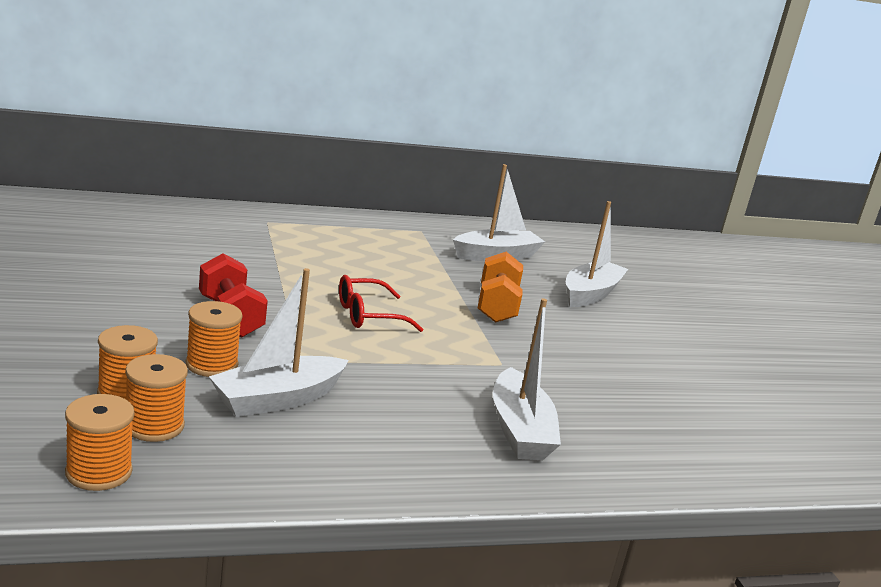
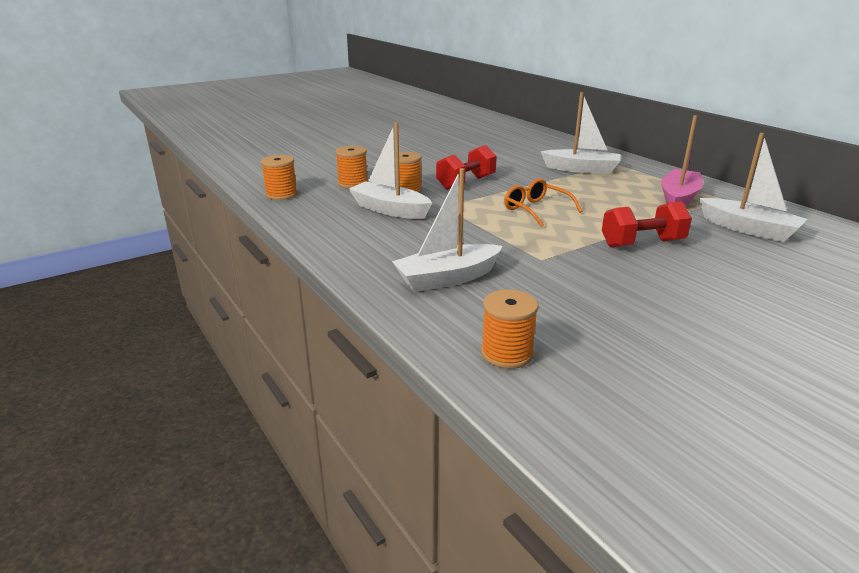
camera: 75 degrees right, 5 degrees up
orange spool [125,354,188,442] -> orange spool moved to [481,290,539,369]
red glasses [339,275,423,332] -> orange glasses [504,178,582,227]
orange dumbbell [478,252,523,323] -> red dumbbell [602,201,692,247]
white boat [566,201,628,307] -> white boat moved to [540,92,621,174]
none -> pink boat [661,115,703,206]

